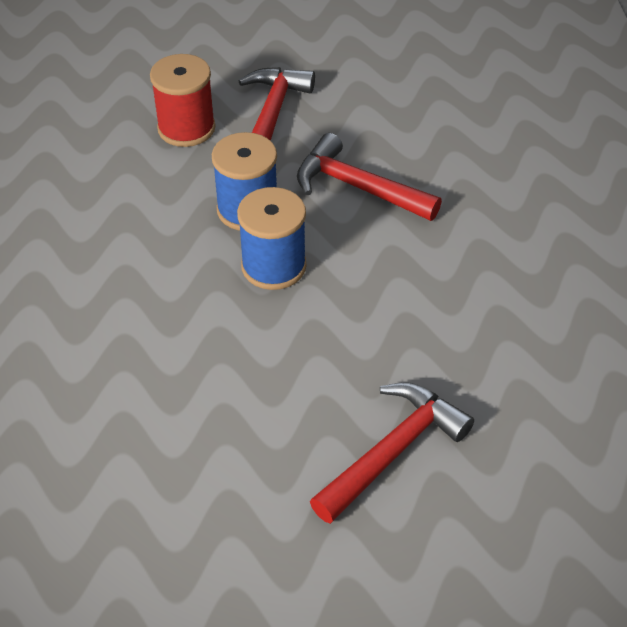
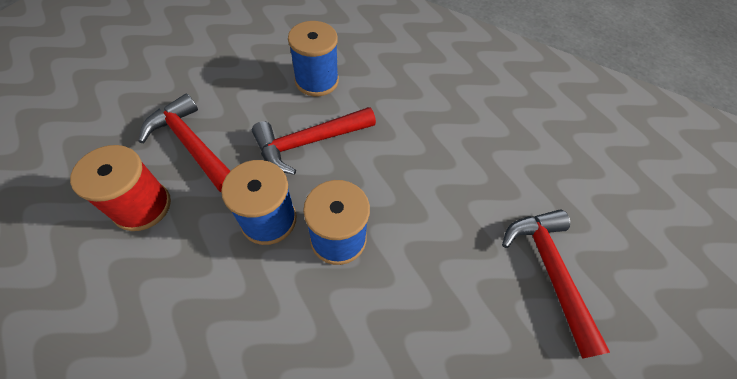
camera: 60 degrees left, 10 degrees up
none -> blue spool [288,21,339,97]

